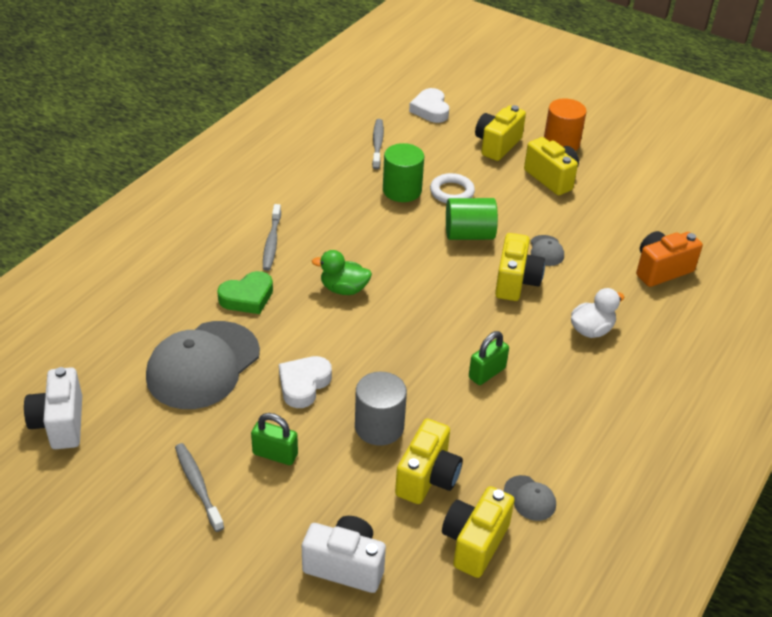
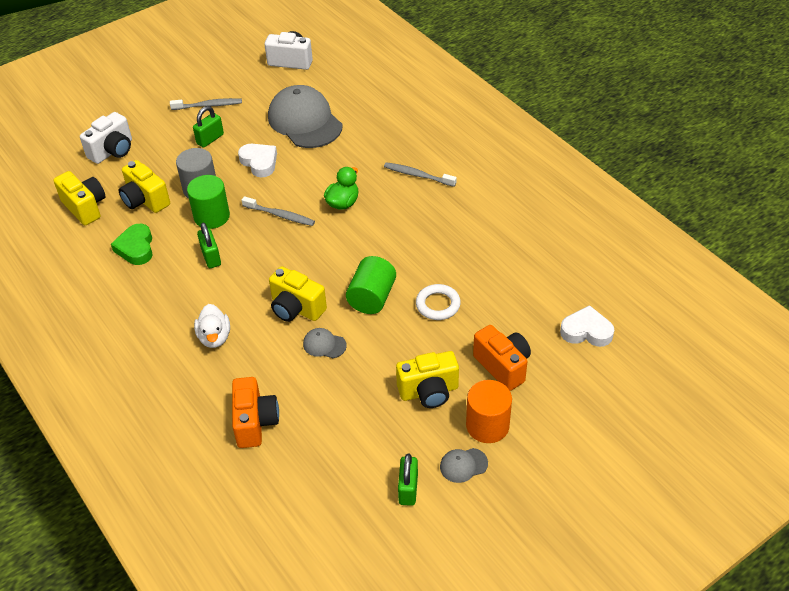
camera: 115 degrees right, 5 degrees up
green heart [217,271,273,314] -> green heart moved to [111,224,153,265]
grey toothbrush [372,119,384,169] -> grey toothbrush moved to [242,196,315,226]
green cylinder [383,143,424,202] -> green cylinder moved to [187,175,230,229]
yellow camera [475,105,526,161] -> orange camera [473,325,531,391]
grey cap [504,475,556,521] -> grey cap moved to [440,448,488,483]
none -> green padlock [398,453,418,506]

